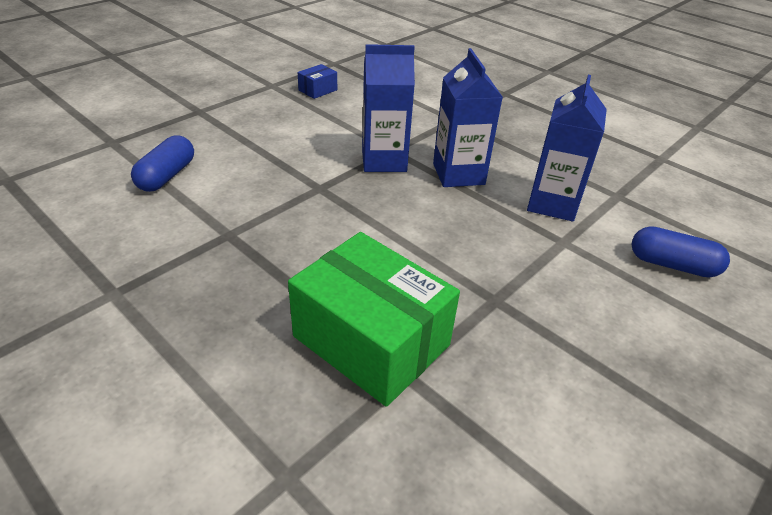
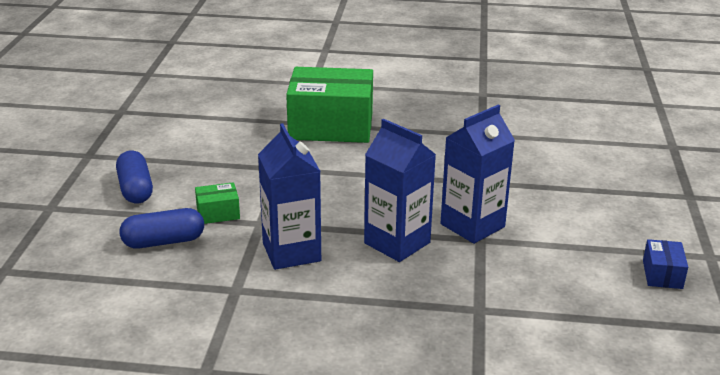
camera: 145 degrees right, 10 degrees down
blue capsule [131,135,194,192] -> blue capsule moved to [116,151,153,204]
none -> green box [195,182,240,224]

